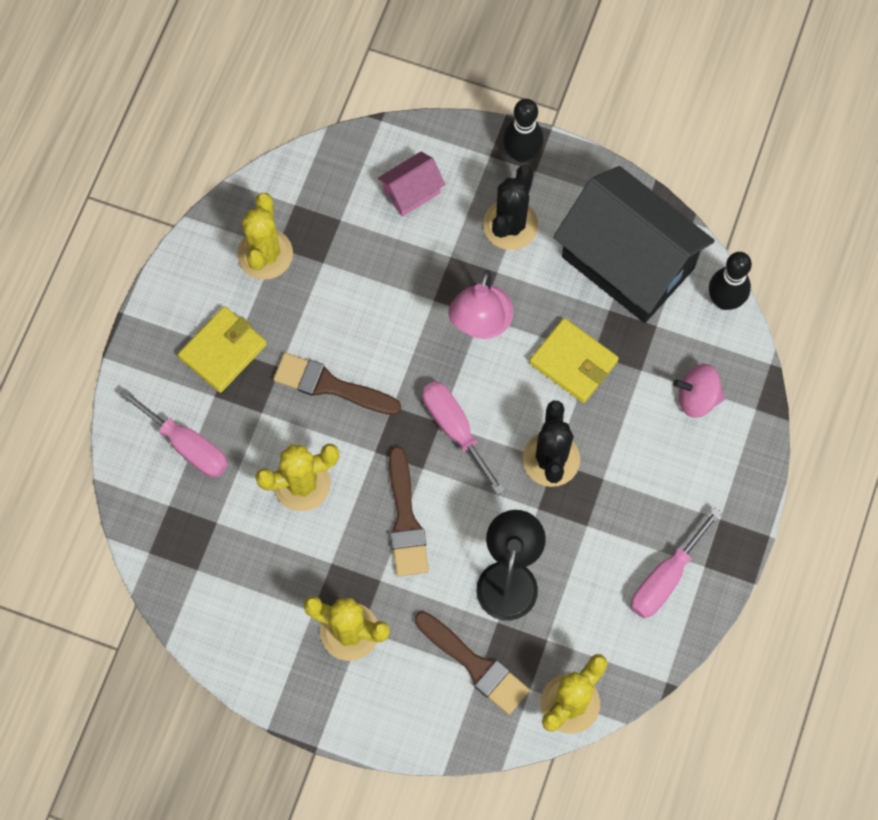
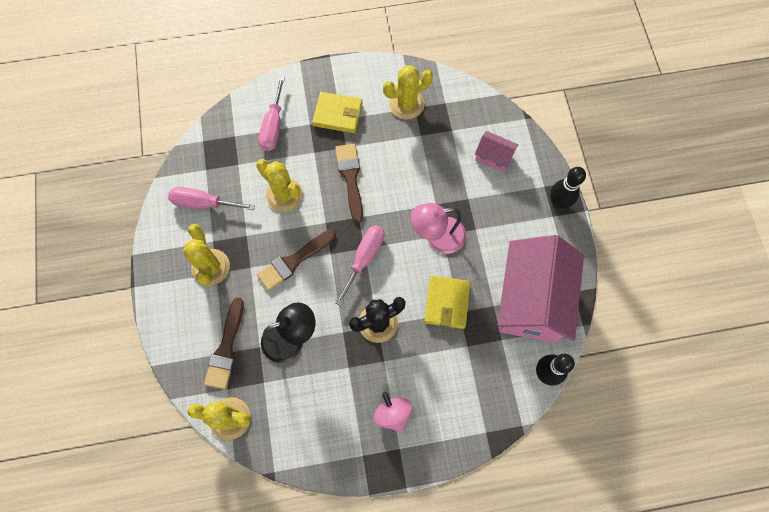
camera: 60 degrees right, 0 degrees up
black cactus [483,165,538,250] -> none
black house [553,166,715,323] -> pink house [497,235,584,343]
pink screwdriver [631,508,722,618] -> pink screwdriver moved to [168,187,255,210]
pink spinning top [673,364,725,418] -> pink spinning top moved to [374,392,412,433]

